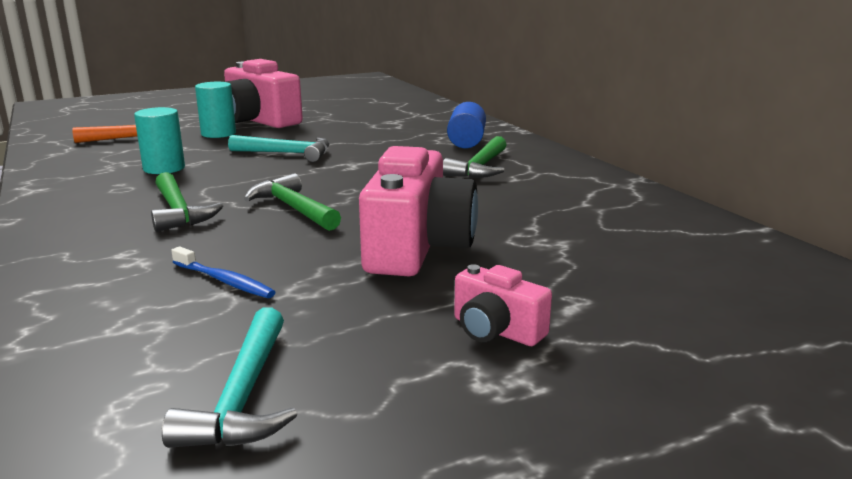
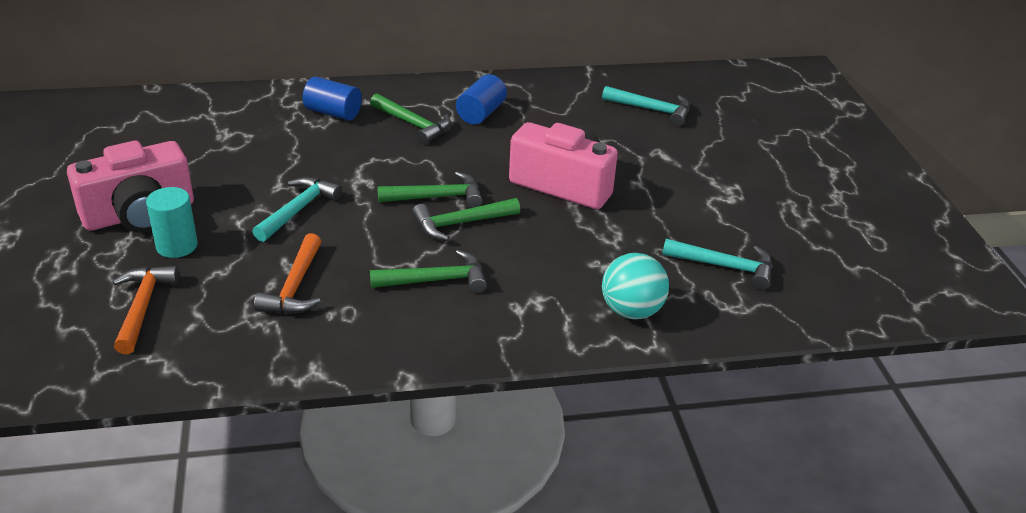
camera: 75 degrees left, 15 degrees up
turquoise cylinder [134,107,185,174] -> orange hammer [254,233,321,314]
blue toothbrush [171,246,276,298] -> none
pink camera [454,264,552,346] -> none
none -> green hammer [377,171,482,208]
none -> blue cylinder [456,74,507,125]
none -> turquoise hammer [602,86,690,126]
none -> turquoise ball [602,253,669,320]

